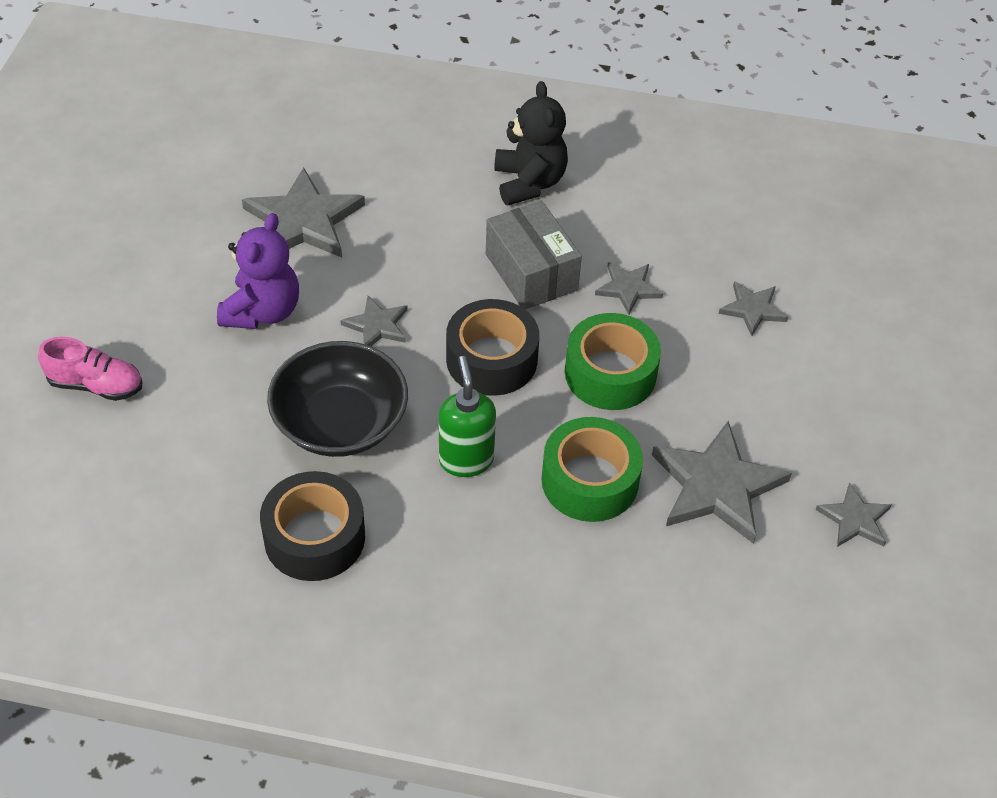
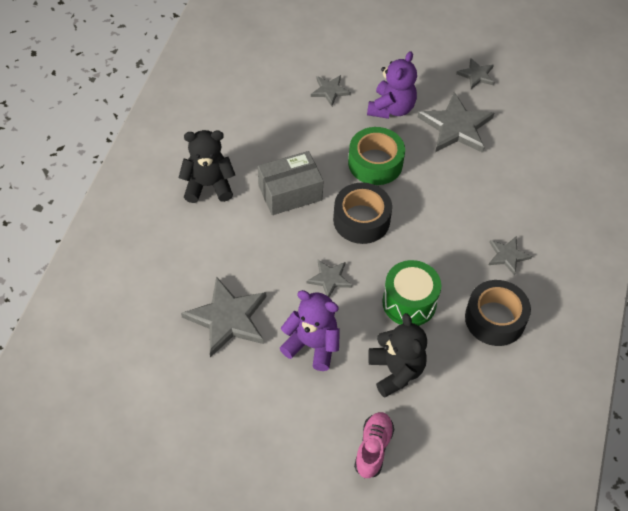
camera: 85 degrees left, 5 degrees up
black bowl [267,341,408,457] -> green drum [382,260,441,326]
green soap dispenser [439,356,496,477] -> none
green tape [541,417,643,522] -> none
grey star [595,262,663,315] -> grey star moved to [489,237,532,276]
none -> purple teddy bear [367,51,417,119]
none -> black teddy bear [368,313,427,398]

